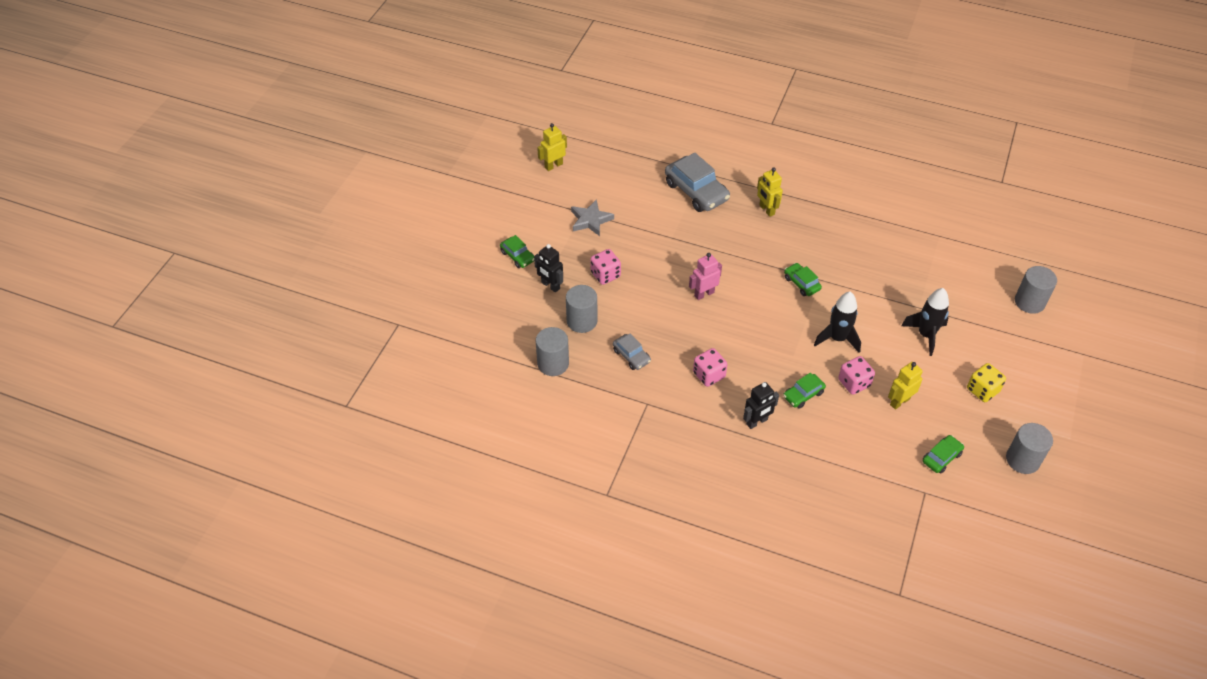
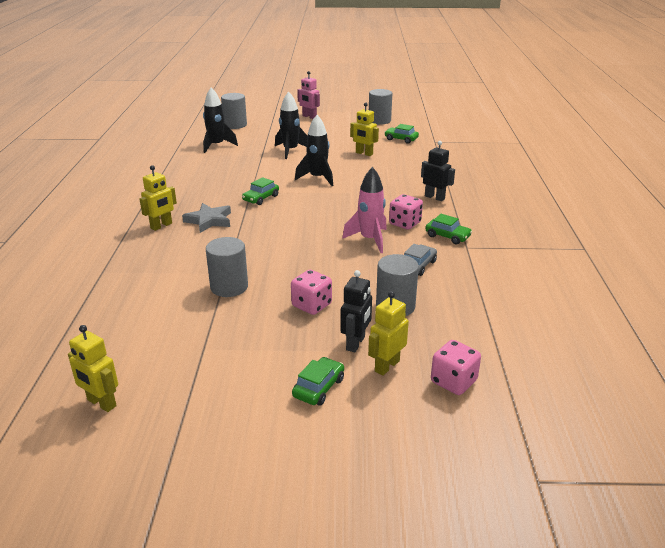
camera: 110 degrees left, 20 degrees down
grey cylinder [536,327,569,376] -> grey cylinder moved to [206,237,248,297]
grey star [571,199,614,236] -> grey star moved to [182,203,231,233]
grey car [665,153,730,212] -> none
pink robot [689,253,722,300] -> pink robot moved to [297,71,320,119]
green car [783,373,826,409] -> green car moved to [425,214,472,245]
pink dice [838,356,875,395] -> pink dice moved to [431,340,481,395]
yellow dice [967,363,1006,402] -> none
none -> black rocket [203,87,238,153]
none -> pink rocket [342,167,387,253]
none -> yellow robot [368,291,409,375]

